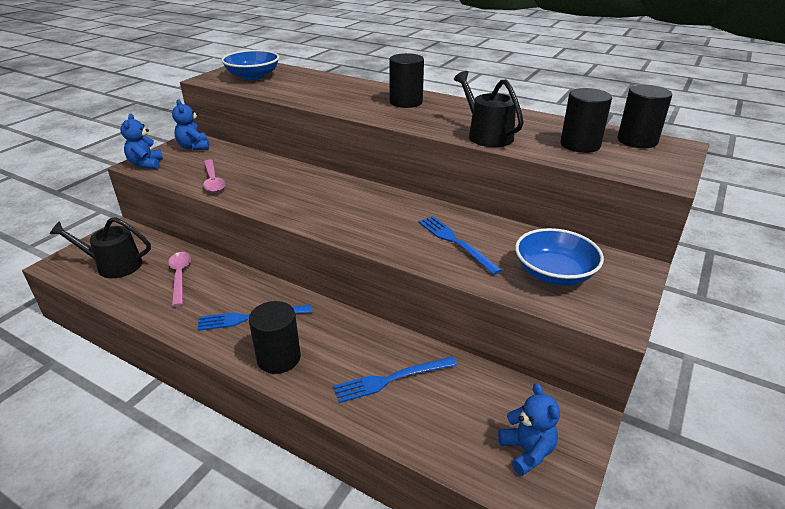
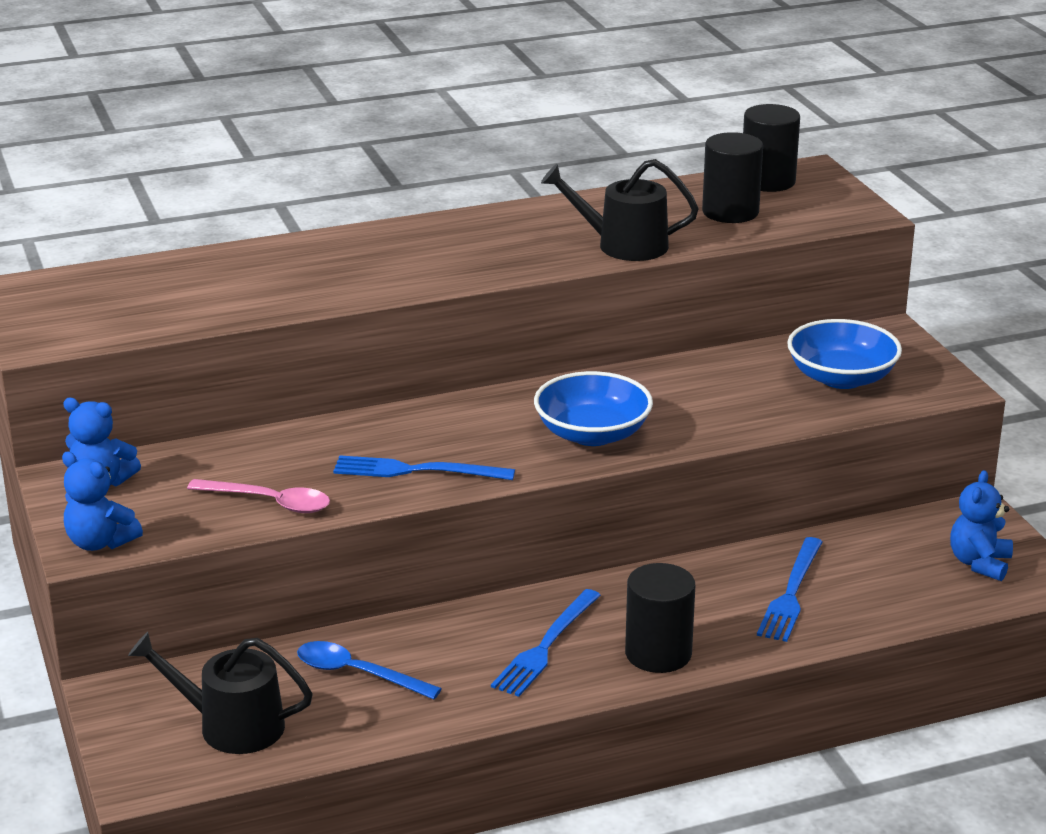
camera: 50 degrees left, 5 degrees down
black watering can [50,217,151,278] -> black watering can turned 60 degrees clockwise [128,632,313,754]
pink spoon [168,252,191,307] -> blue spoon [297,641,442,700]
blue bowl [221,50,279,80] -> blue bowl moved to [534,371,653,446]
black cylinder [389,53,424,108] -> none
blue fork [418,216,502,275] -> blue fork moved to [333,455,515,480]
blue teddy bear [498,383,560,476] -> blue teddy bear turned 90 degrees counterclockwise [950,470,1013,581]

